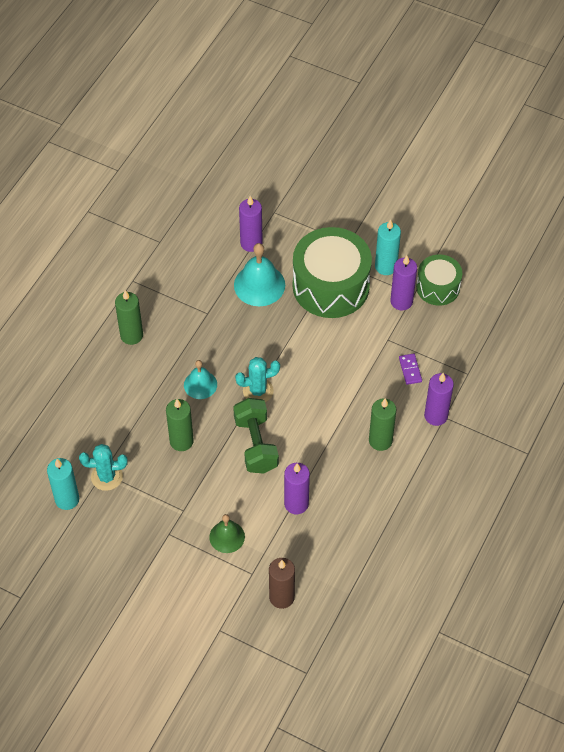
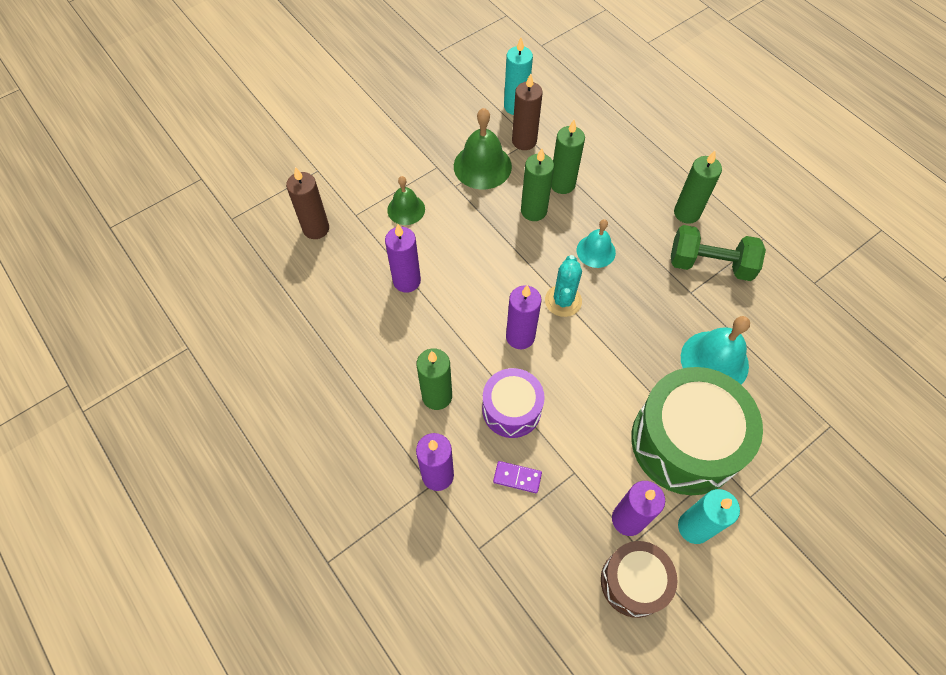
camera: 115 degrees right, 5 degrees up
turquoise cactus [79,444,127,491] -> brown candle [512,73,543,150]
green dumbbell [233,398,279,474] -> green dumbbell moved to [671,225,766,281]
purple candle [239,196,263,252] -> purple candle moved to [506,285,541,349]
green drum [416,254,462,306] -> brown drum [601,541,677,618]
none -> green bell [454,108,512,190]
none -> purple drum [482,368,545,438]
none -> green candle [551,120,585,194]

